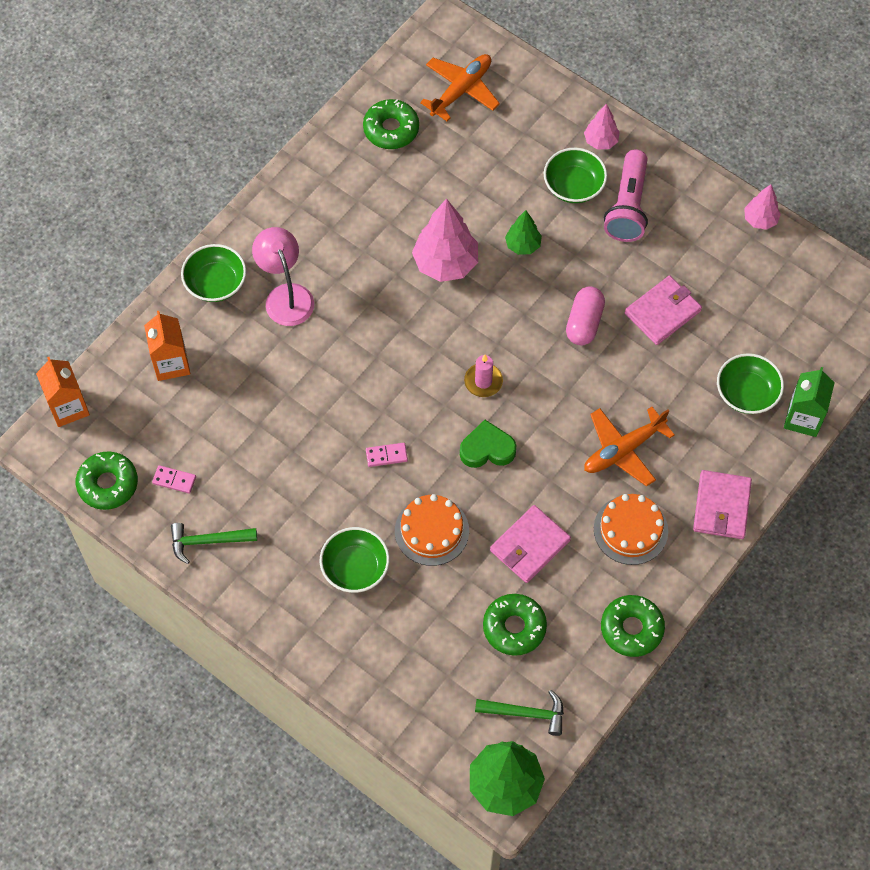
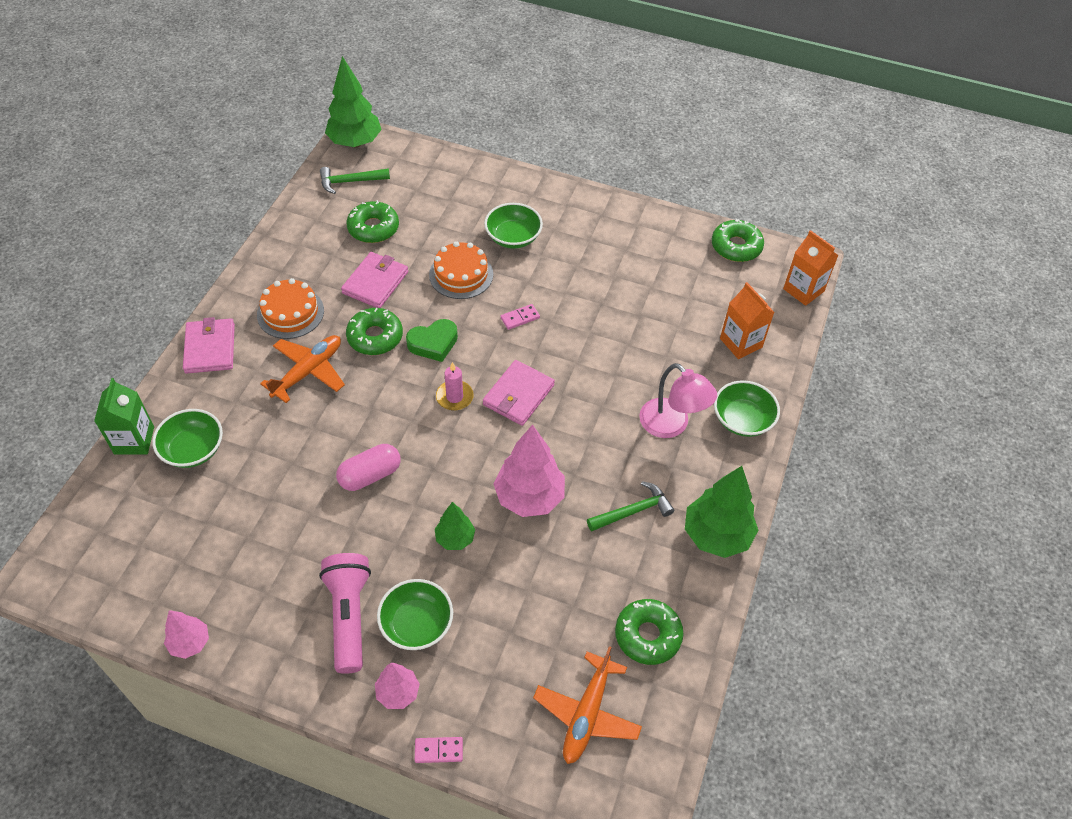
camera: 160 degrees right, 10 degrees down
pink domino [152,465,196,494] -> pink domino moved to [415,737,463,763]
green hammer [171,523,257,564] -> green hammer moved to [587,481,674,532]
pink capsule [566,286,605,345] -> pink capsule turned 60 degrees clockwise [336,444,400,491]
green donut [601,595,665,657] -> green donut moved to [346,308,403,355]
pink wallet [625,275,702,345] -> pink wallet moved to [483,360,555,426]
none -> green tree [685,466,758,558]

